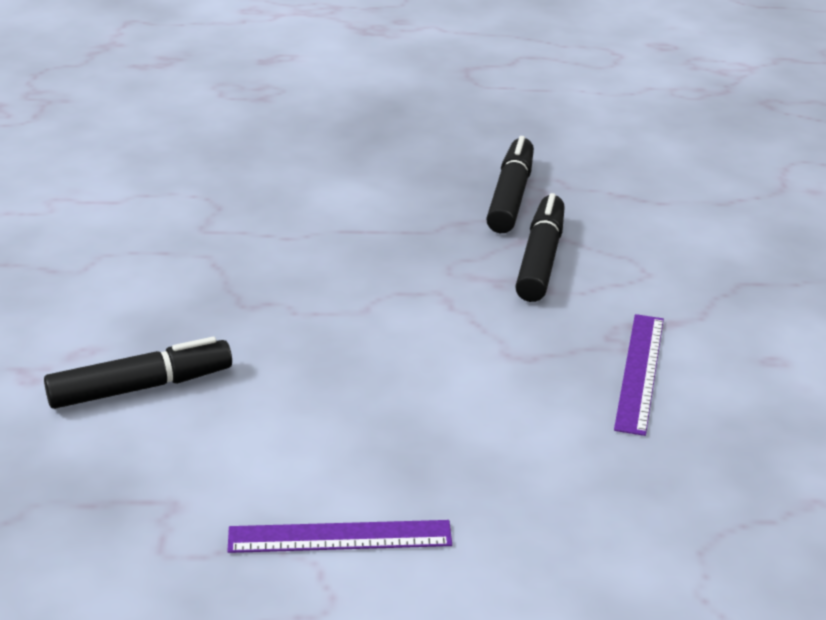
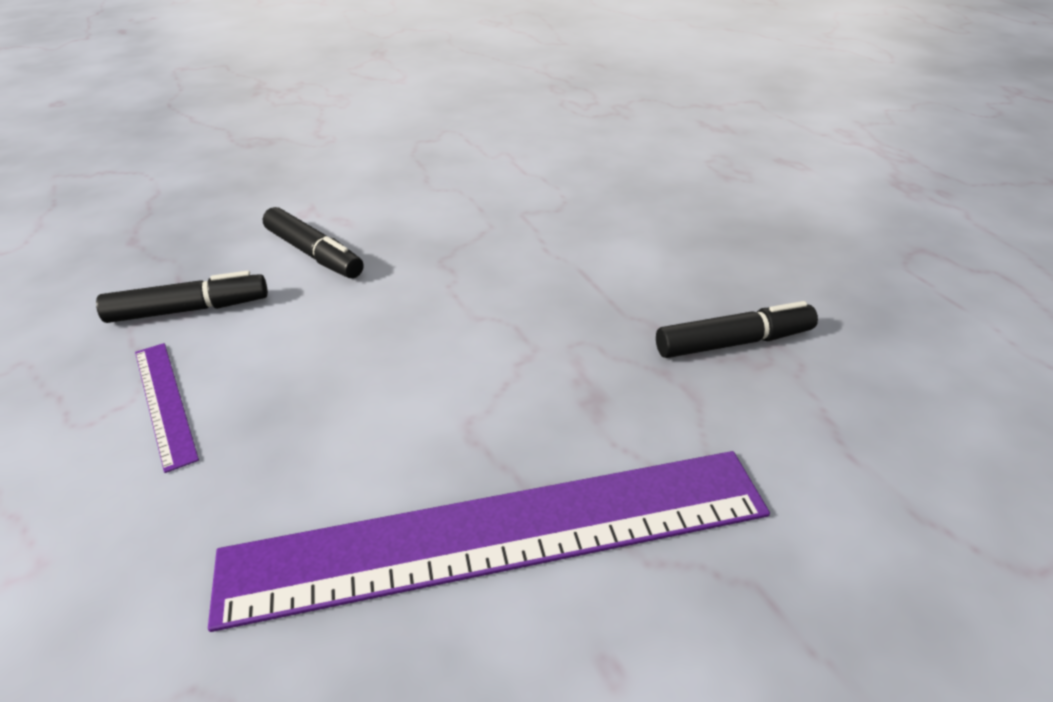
camera: 65 degrees right, 5 degrees up
black marker [515,193,565,302] -> black marker moved to [96,271,268,323]
purple ruler [614,314,664,436] -> purple ruler [208,451,770,632], size x2.37

